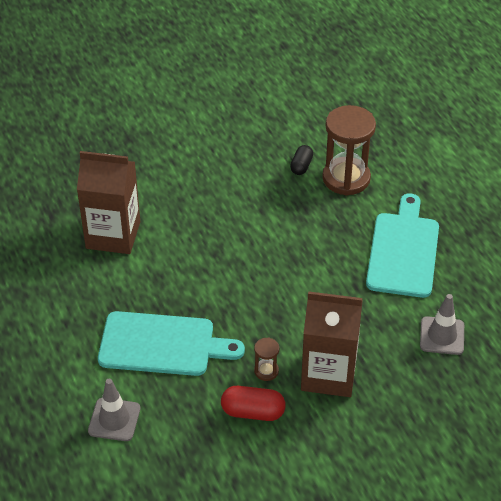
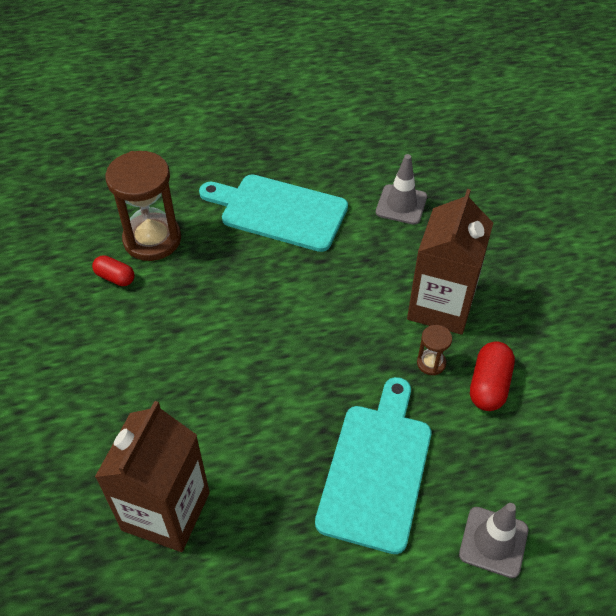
camera: 80 degrees left, 5 degrees up
black capsule [290,145,313,175] -> red capsule [92,255,135,286]

